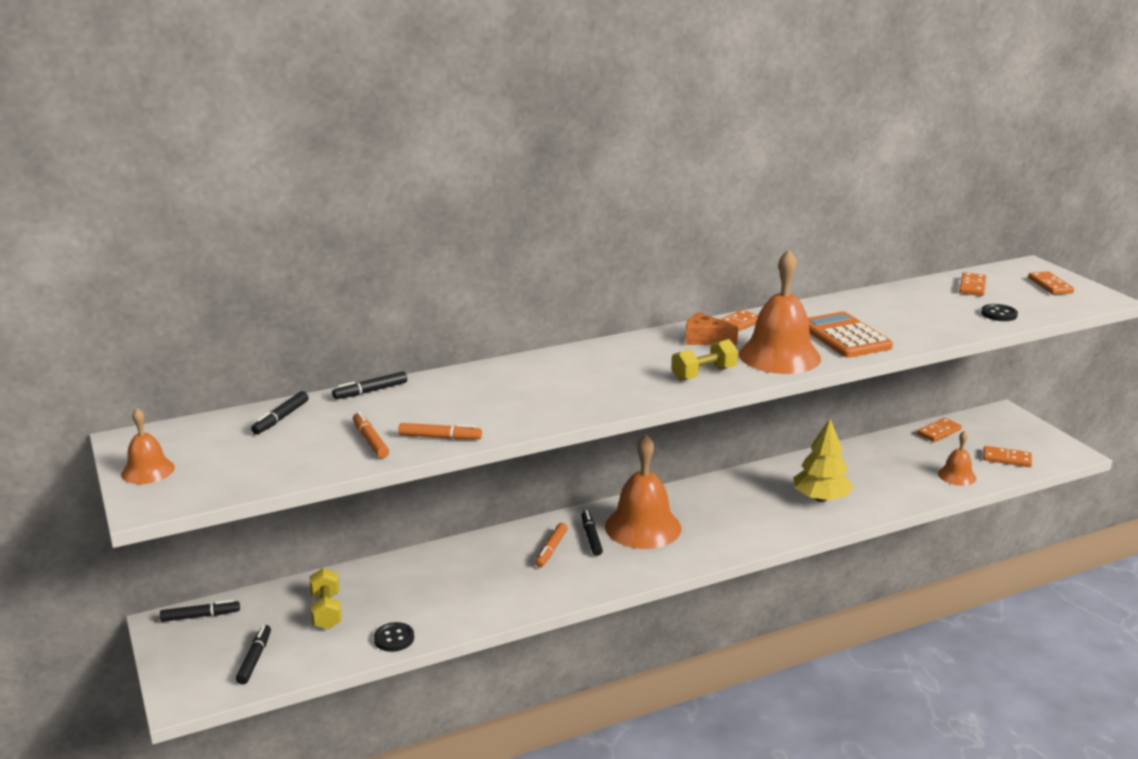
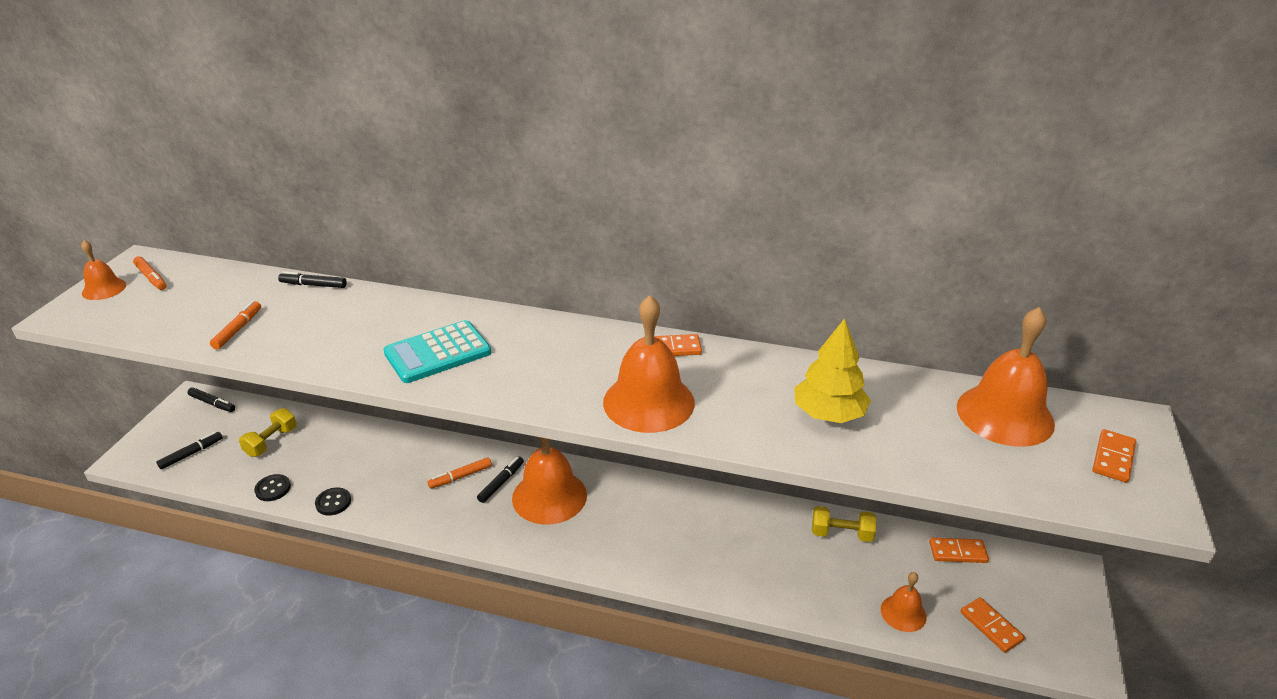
camera: 40 degrees right, 10 degrees up
black marker [251,391,309,434] -> none
orange marker [398,423,482,440] -> orange marker moved to [133,256,167,290]
yellow dumbbell [671,339,738,381] -> yellow dumbbell moved to [812,506,876,542]
orange cheese [685,312,738,345] -> none
yellow tree [793,419,853,502] -> yellow tree moved to [794,318,871,423]
orange calculator [808,312,893,358] -> none
orange domino [959,272,987,296] -> orange bell [957,307,1055,447]
black button [981,304,1018,321] -> black button moved to [315,487,351,515]
none -> turquoise calculator [383,320,491,383]

